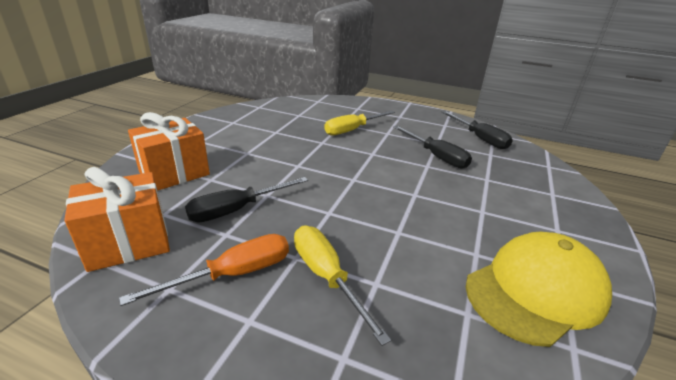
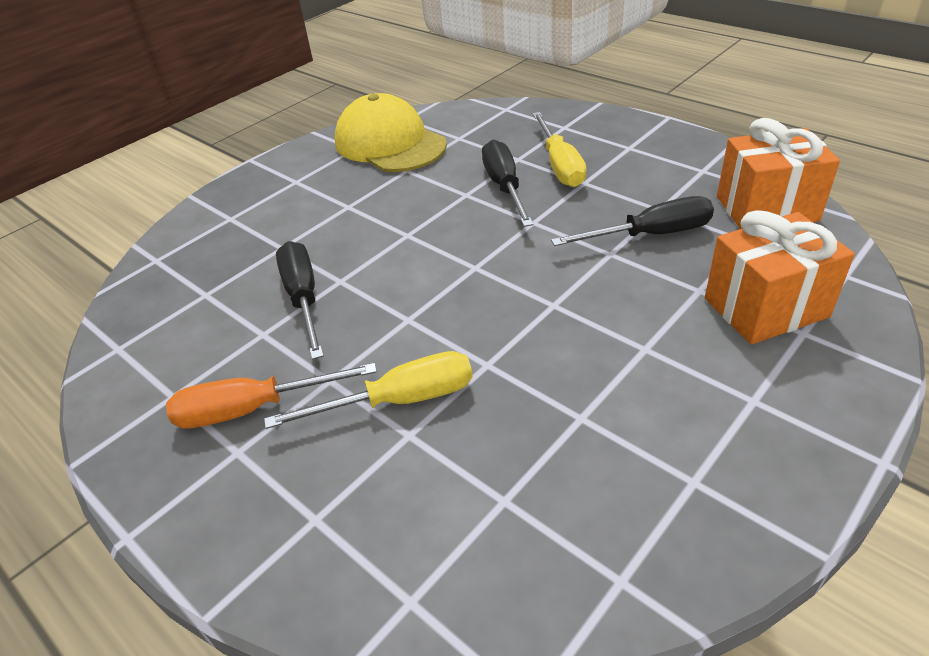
camera: 155 degrees left, 10 degrees up
orange screwdriver [119,234,289,306] -> orange screwdriver moved to [166,363,377,429]
black screwdriver [442,111,513,149] -> black screwdriver moved to [482,140,534,227]
yellow cap [466,232,612,347] -> yellow cap turned 60 degrees clockwise [335,93,447,172]

